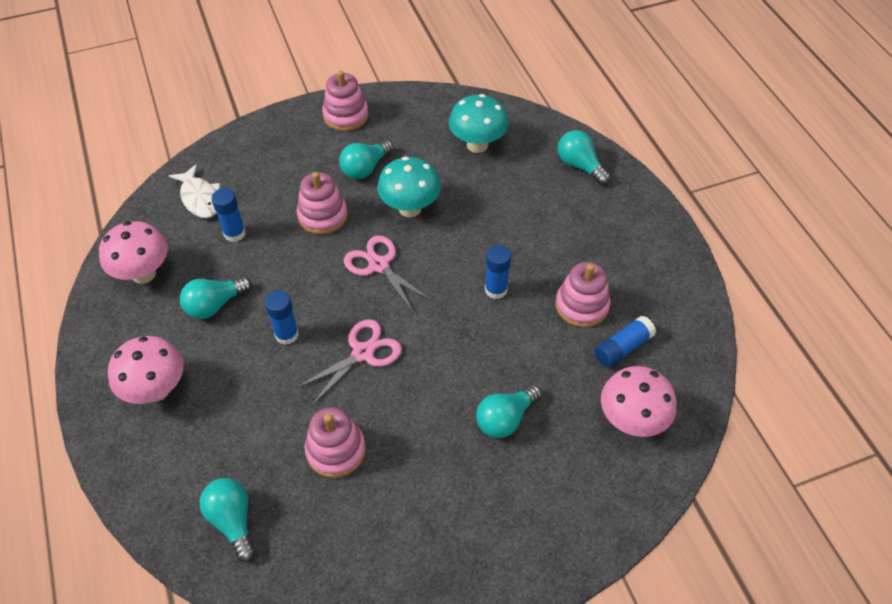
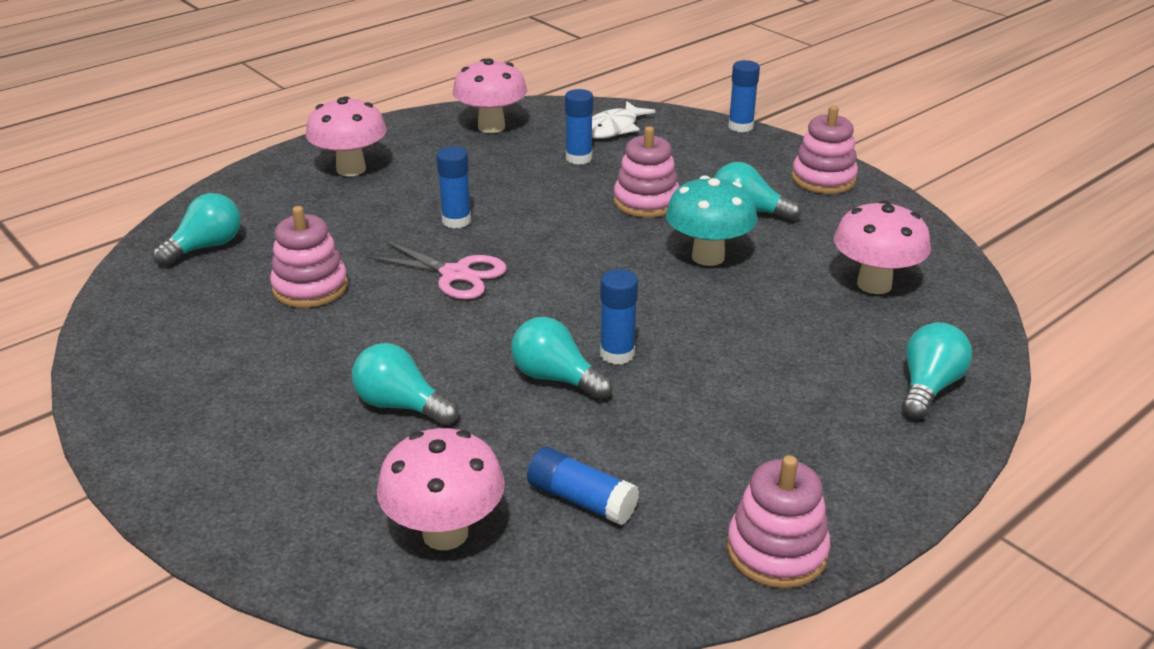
camera: 70 degrees right, 20 degrees down
turquoise light bulb [180,276,252,319] -> turquoise light bulb moved to [511,317,613,400]
pink scissors [344,235,433,313] -> none
turquoise mushroom [449,94,508,153] -> pink mushroom [834,200,931,294]
pink stacking toy [555,262,610,327] -> pink stacking toy moved to [727,455,831,589]
none -> blue glue stick [728,60,760,132]

